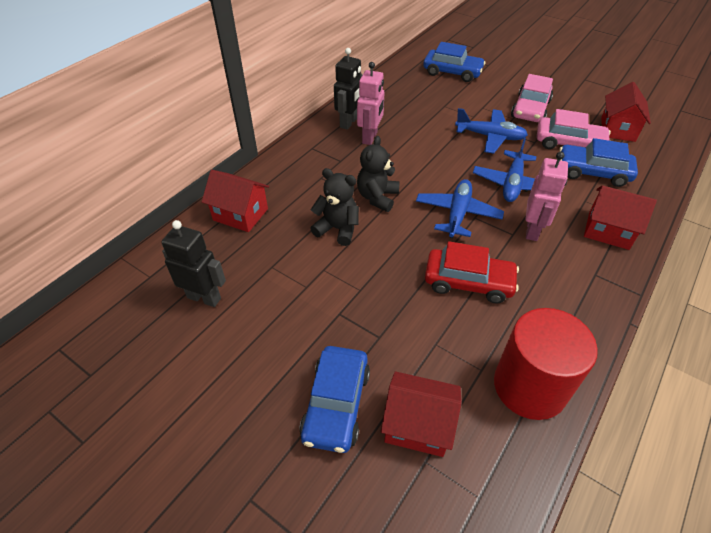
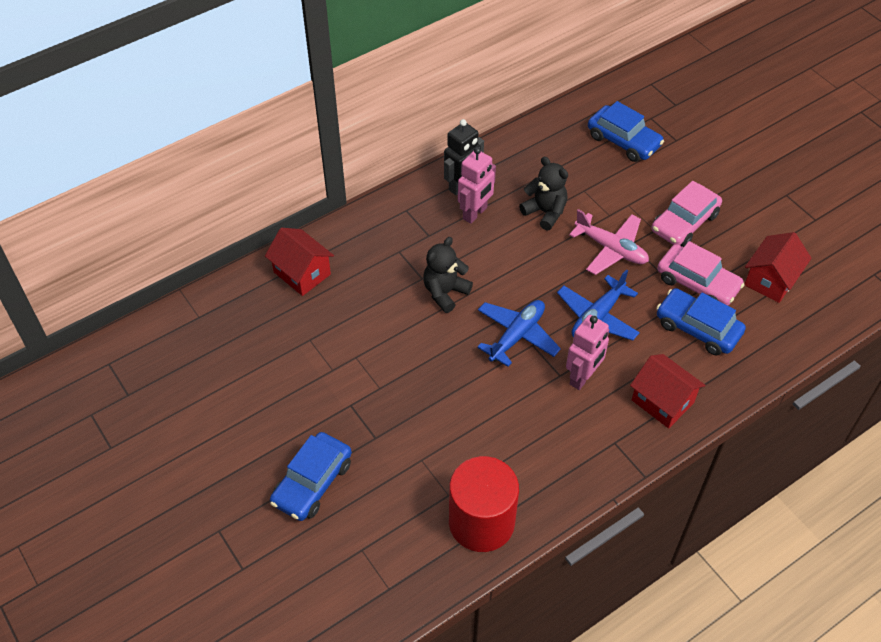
camera: 20 degrees right, 5 degrees up
black robot [161,220,226,307] -> none
black teddy bear [310,168,359,246] -> black teddy bear moved to [519,157,568,230]
red house [381,372,462,457] -> none
red car [425,241,519,303] -> none
blue plane [455,108,528,154] -> pink plane [569,209,649,275]

